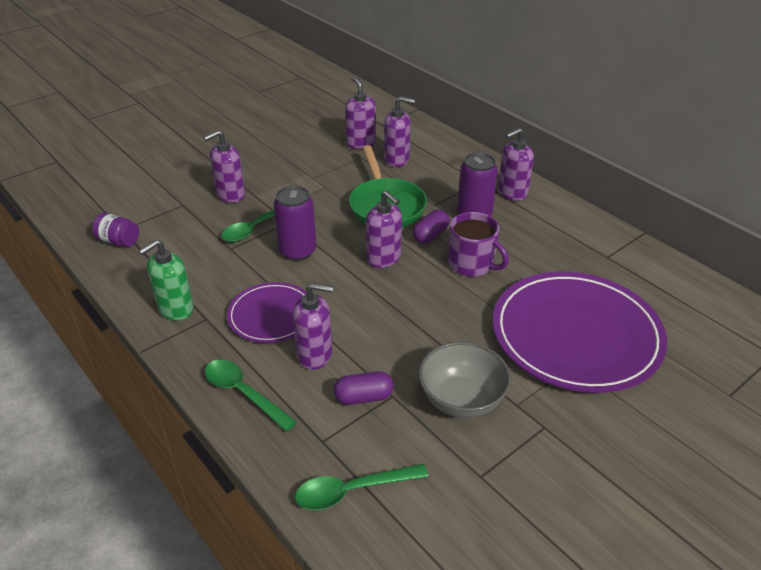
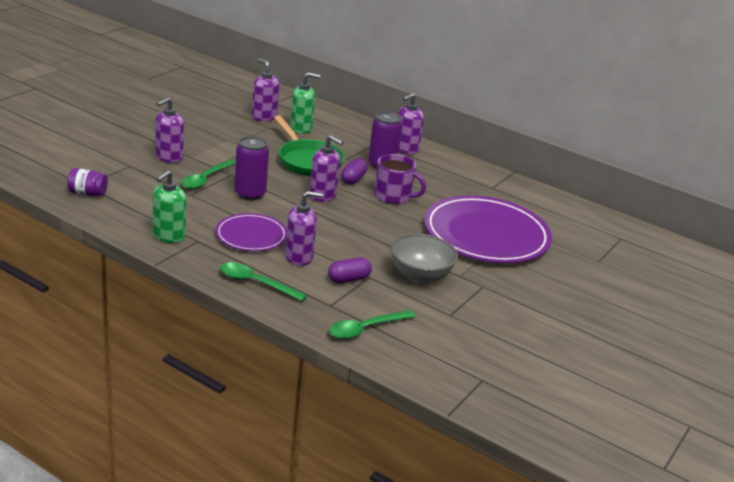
camera: 20 degrees left, 10 degrees down
purple soap dispenser [384,96,415,167] -> green soap dispenser [290,72,320,134]

